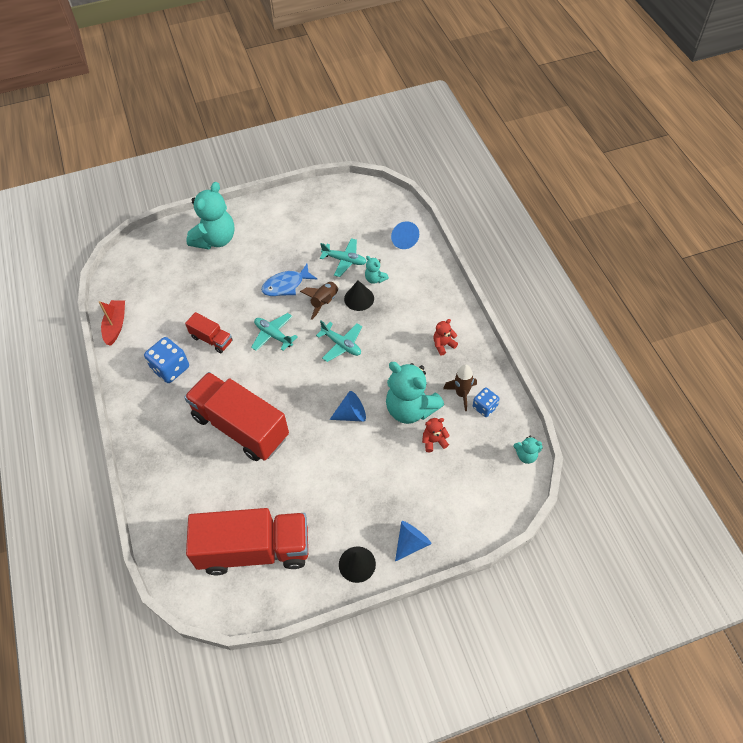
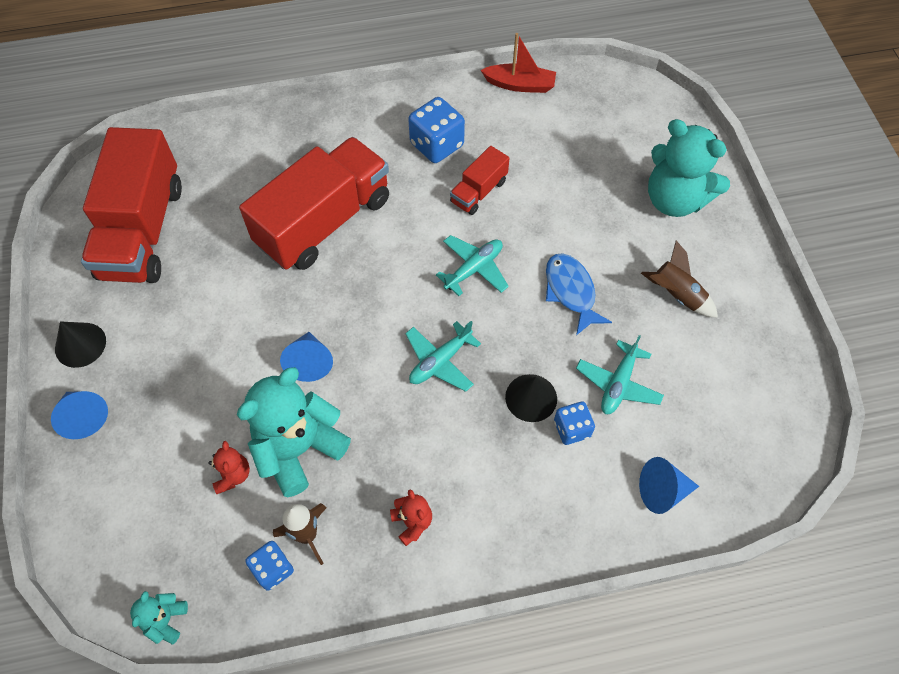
camera: 95 degrees right, 5 degrees up
brown rocket [300,281,340,320] -> brown rocket moved to [641,240,718,318]
turquoise teddy bear [365,256,389,284] -> blue dice [554,402,595,445]

